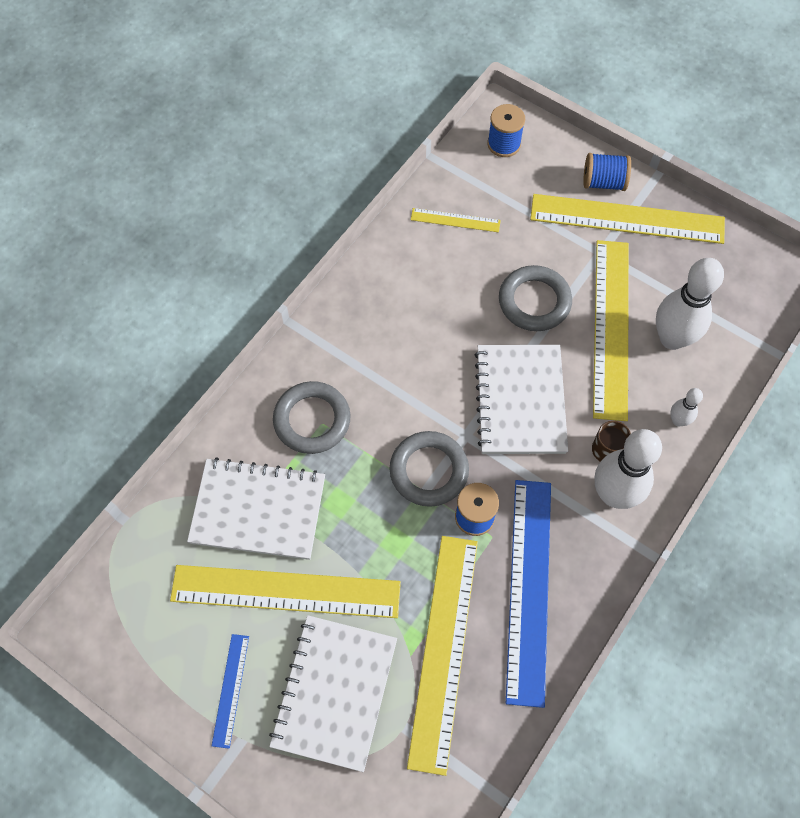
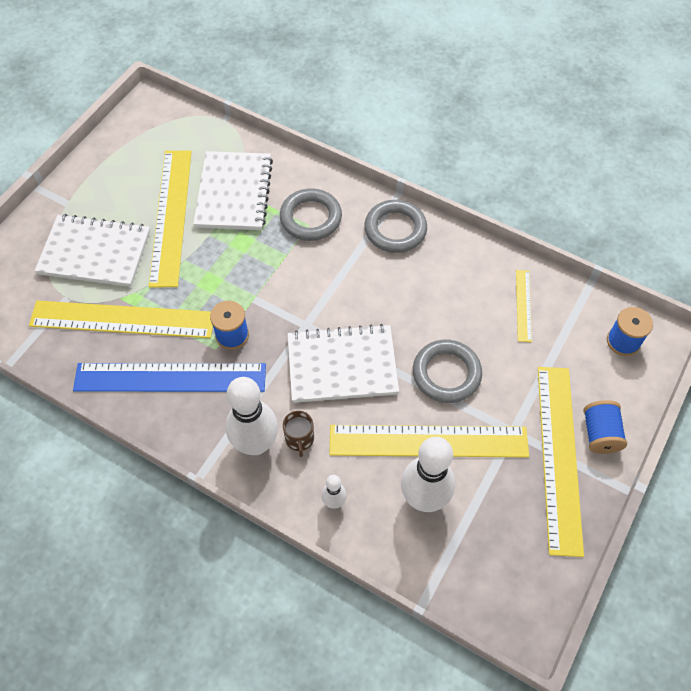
camera: 85 degrees right, 5 degrees down
blue ruler [212,634,249,749] -> none
grey ring [390,431,469,507] -> grey ring moved to [364,200,427,253]

